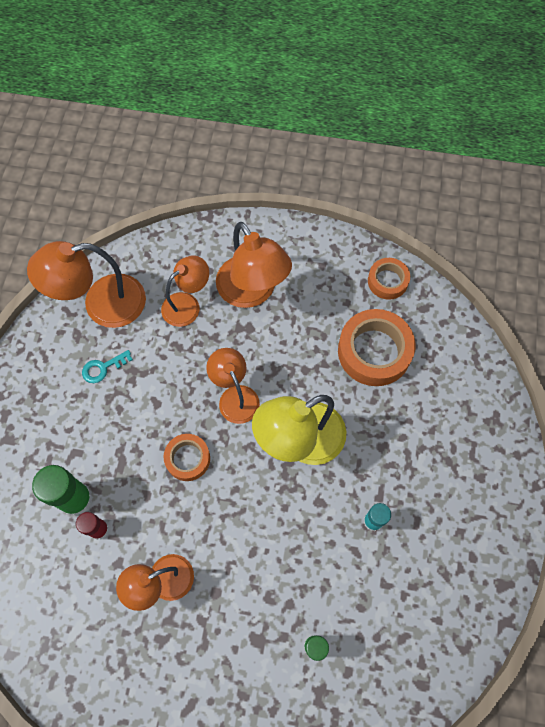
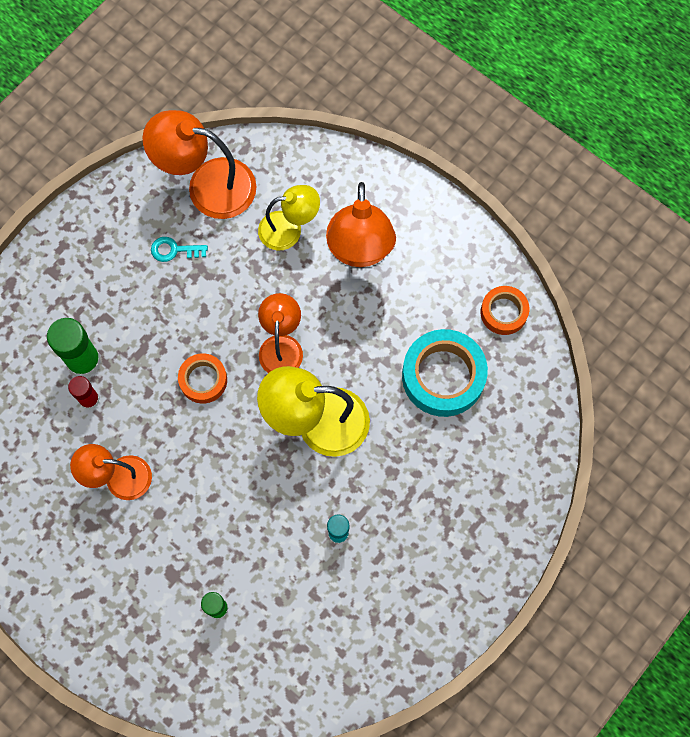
camera: 30 degrees right, 5 degrees up
orange lamp [161,255,209,327] -> yellow lamp [258,185,320,250]
orange tape [338,309,416,386] -> turquoise tape [402,329,488,417]

